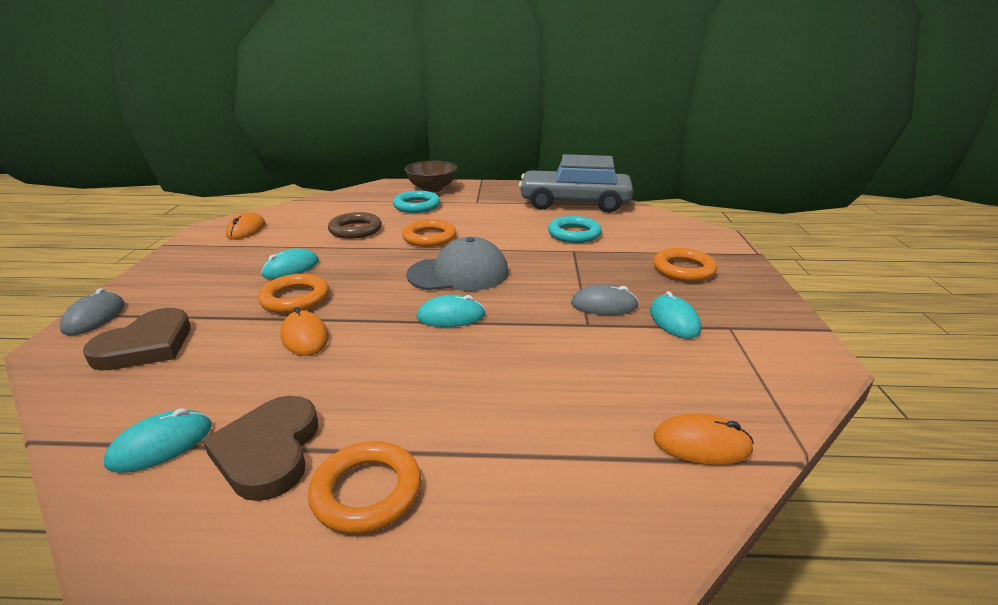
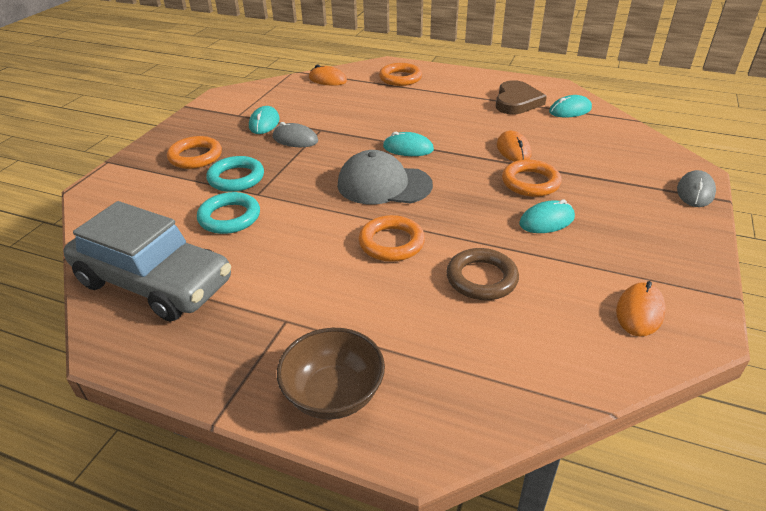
camera: 160 degrees left, 10 degrees up
brown heart [83,308,191,371] -> none
orange ring [308,441,421,534] -> orange ring moved to [379,63,422,86]
turquoise ring [393,191,440,213] -> turquoise ring moved to [206,156,264,192]

